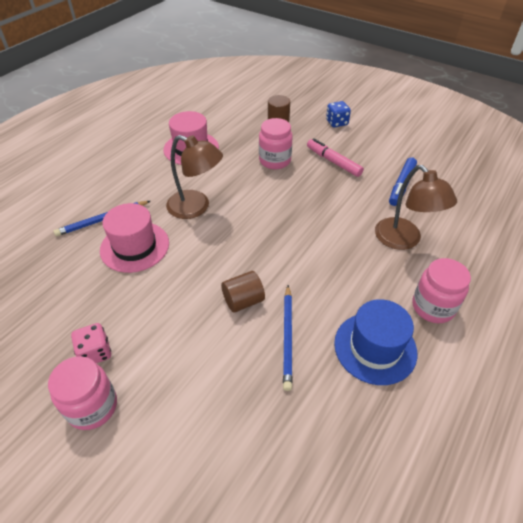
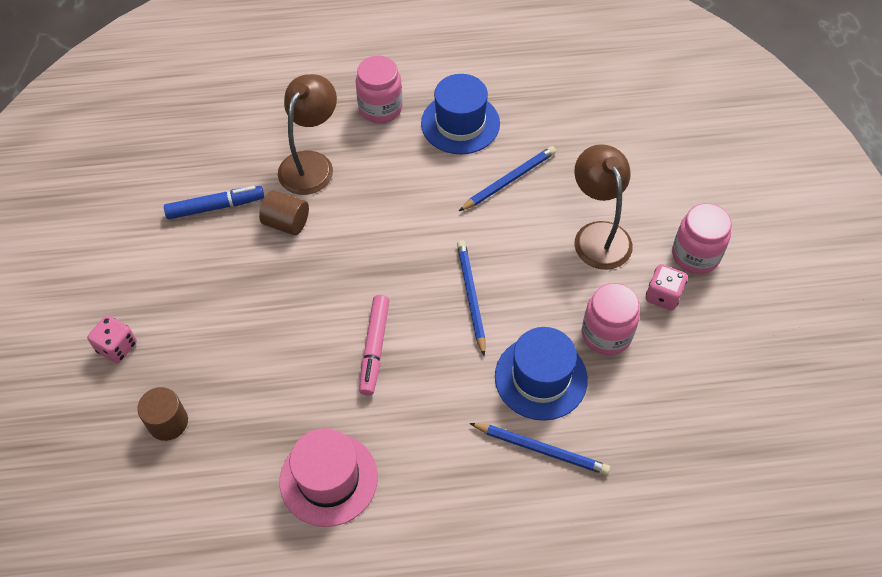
camera: 130 degrees left, 10 degrees up
pink hat [100,203,169,273] -> blue hat [495,327,588,421]
brown lamp [166,135,223,219] -> brown lamp moved to [574,144,633,270]
brown cylinder [221,271,265,313] -> brown cylinder moved to [259,190,309,235]
pink jar [259,118,293,169] -> pink jar moved to [582,283,640,355]
pink marker [307,138,364,177] -> pink marker moved to [359,295,389,395]
blue dice [326,101,351,127] -> pink dice [87,315,137,363]
none -> blue pencil [457,240,486,356]

